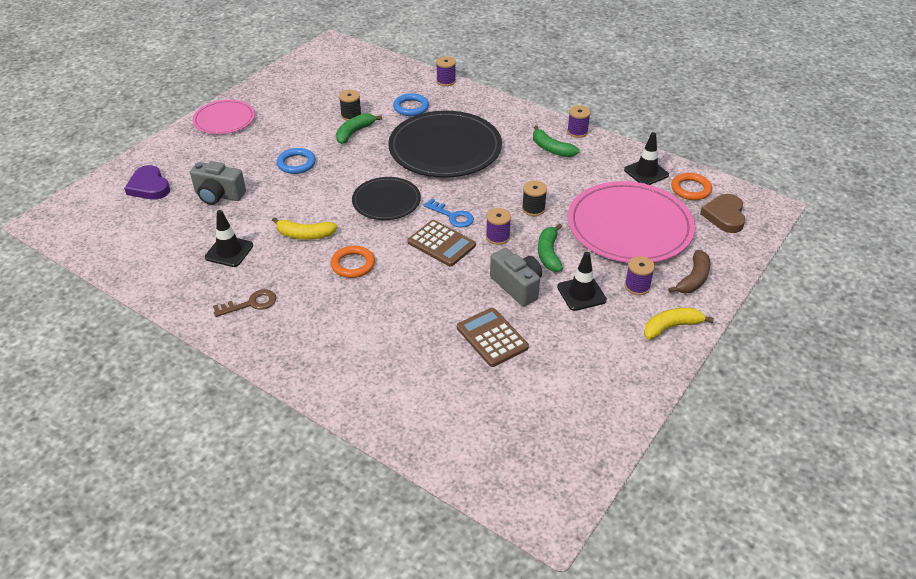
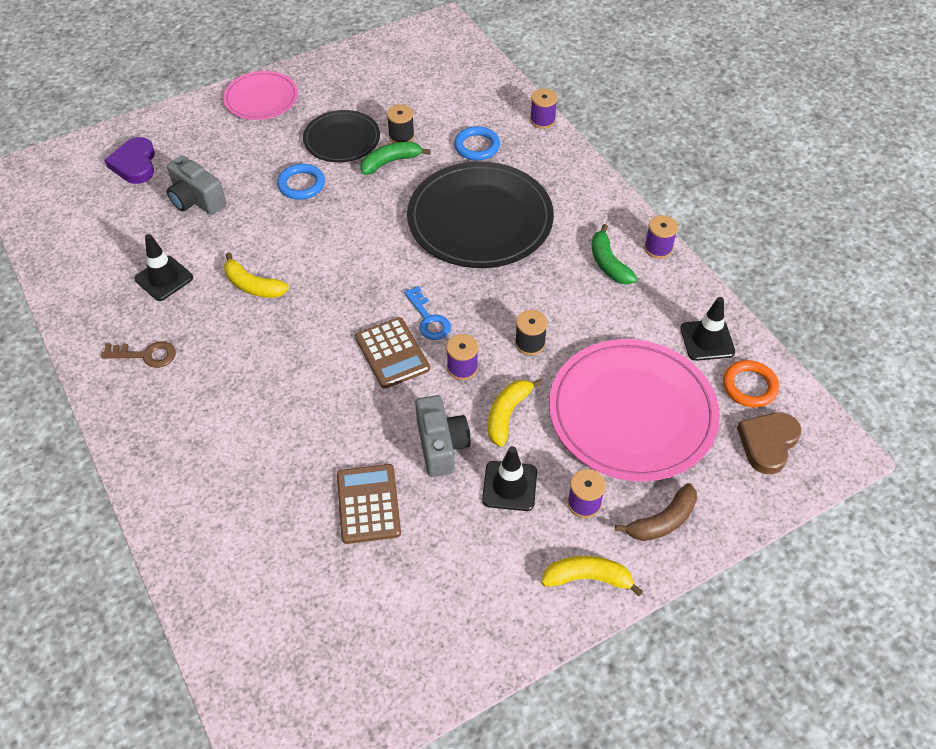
camera: 25 degrees right, 10 degrees up
orange ring [331,246,375,278] -> none
black plate [352,177,421,220] -> black plate moved to [303,110,380,163]
green banana [538,224,563,272] -> yellow banana [488,379,543,447]

